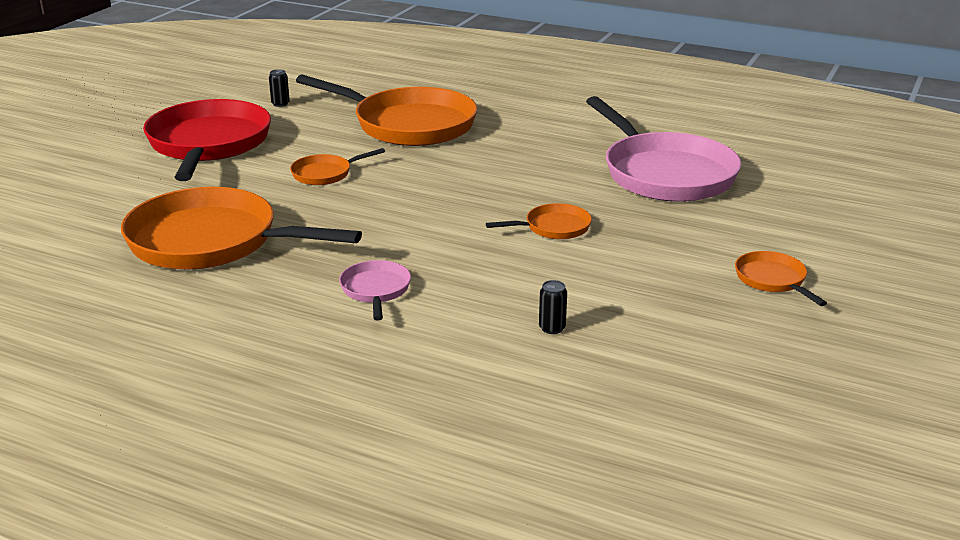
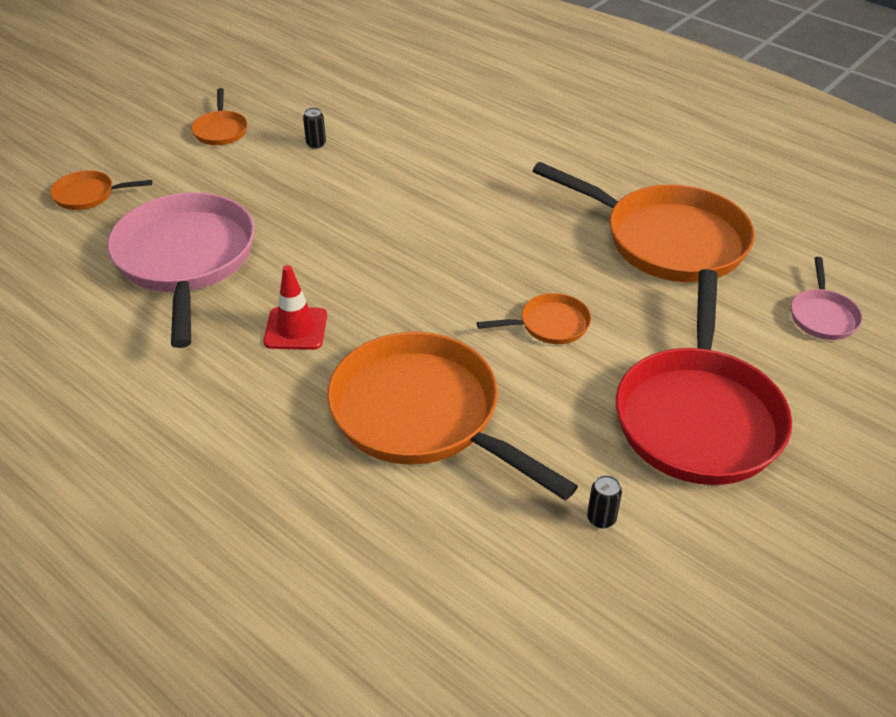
camera: 165 degrees left, 15 degrees up
pink pan [339,260,411,321] -> pink pan moved to [791,257,862,340]
orange pan [486,203,592,239] -> orange pan moved to [50,170,152,210]
black can [539,280,567,334] -> black can moved to [303,108,326,149]
none -> red traffic cone [264,265,327,350]

